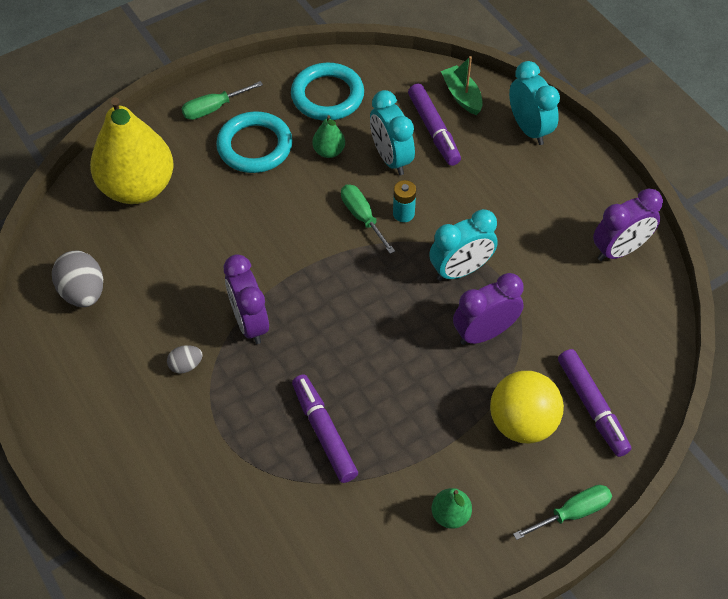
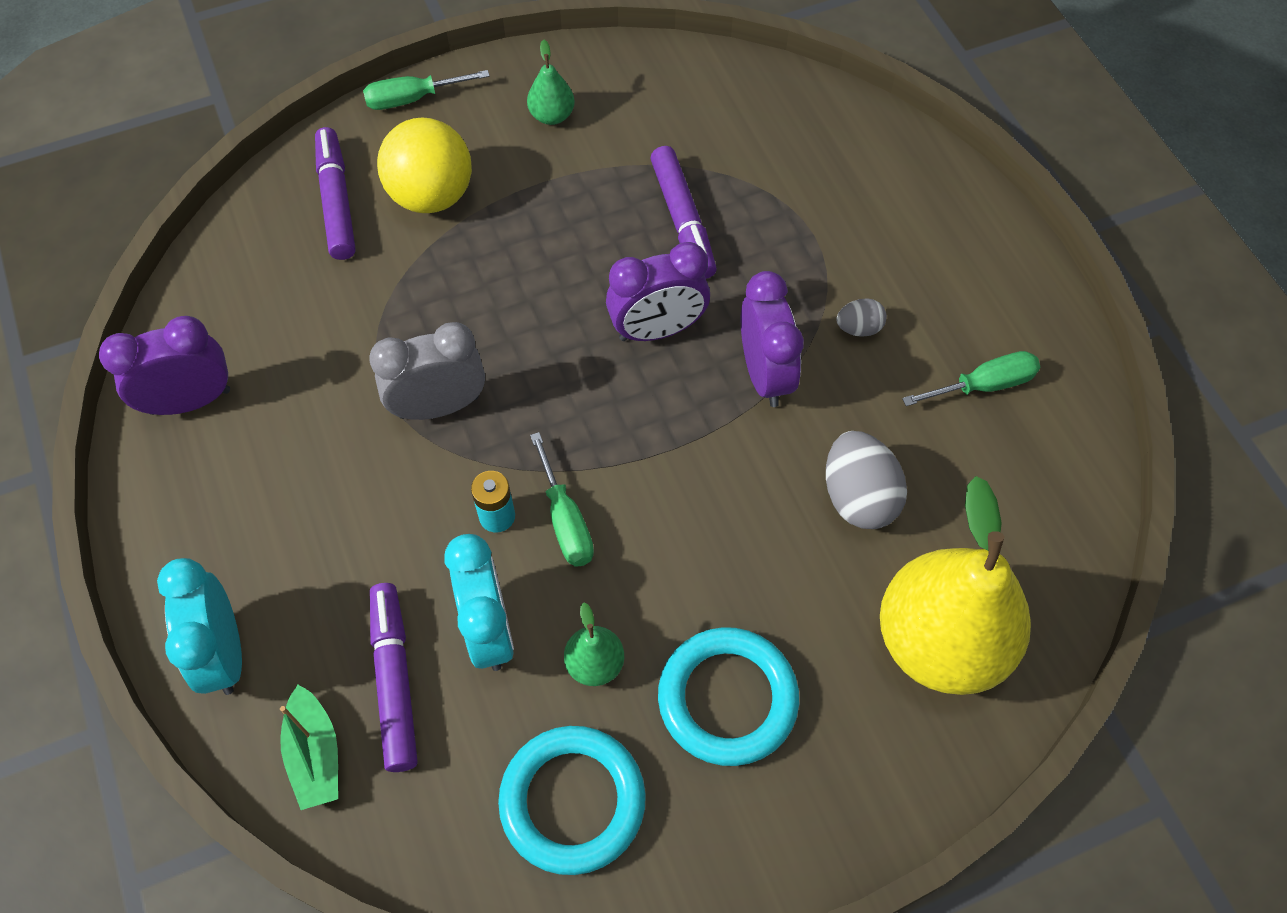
camera: 170 degrees left, 5 degrees up
grey egg [52,250,103,307] -> grey egg moved to [826,431,907,529]
green screwdriver [182,81,263,120] -> green screwdriver moved to [902,351,1040,406]
turquoise clock [429,209,498,281] -> grey clock [369,322,485,420]
purple clock [453,273,524,345] -> purple clock moved to [606,242,710,341]

